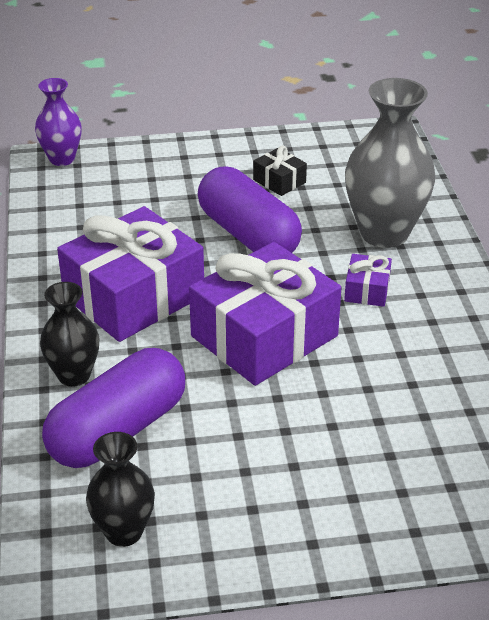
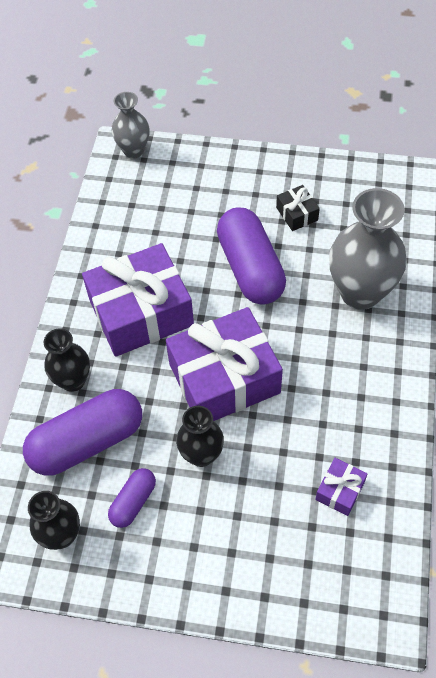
camera: 20 degrees right, 20 degrees up
purple vase [35,78,82,166] -> grey vase [112,92,150,159]
purple gift [344,254,392,307] -> purple gift moved to [315,458,367,516]
none -> purple capsule [108,468,156,528]
none -> black vase [176,406,224,467]

